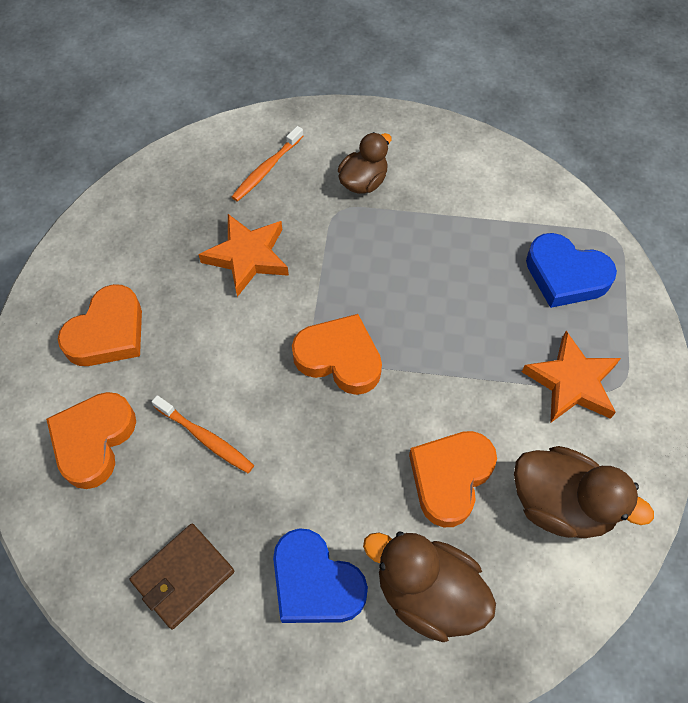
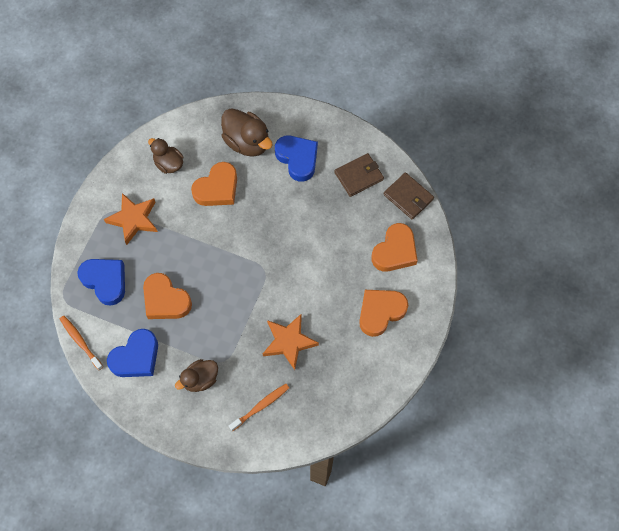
camera: 165 degrees left, 5 degrees up
orange toothbrush [152,395,254,473] -> orange toothbrush moved to [60,316,103,370]
orange heart [292,314,382,395] -> orange heart moved to [143,273,192,319]
brown duck [514,446,654,538] -> brown duck [148,138,183,174], size x0.65
none -> blue heart [107,329,158,377]
none -> brown wallet [384,172,434,220]

